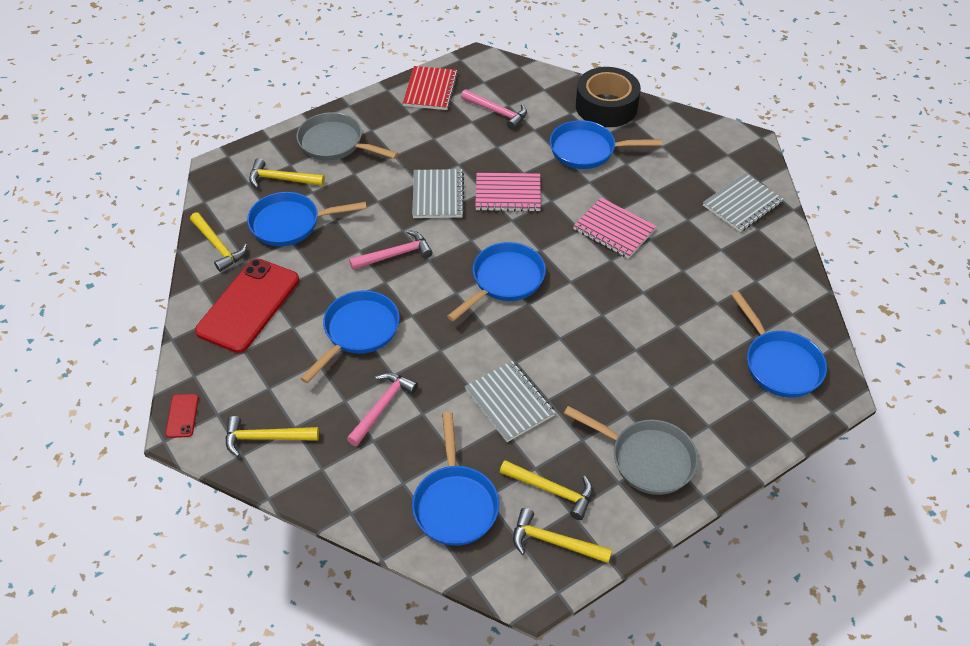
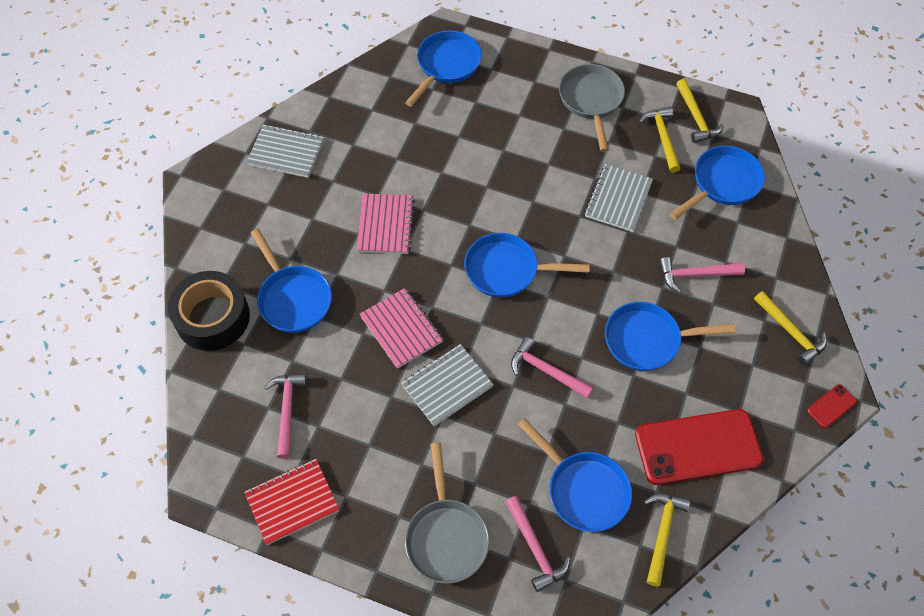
camera: 125 degrees left, 10 degrees up
yellow hammer [249,158,325,188] -> pink hammer [505,496,570,592]

